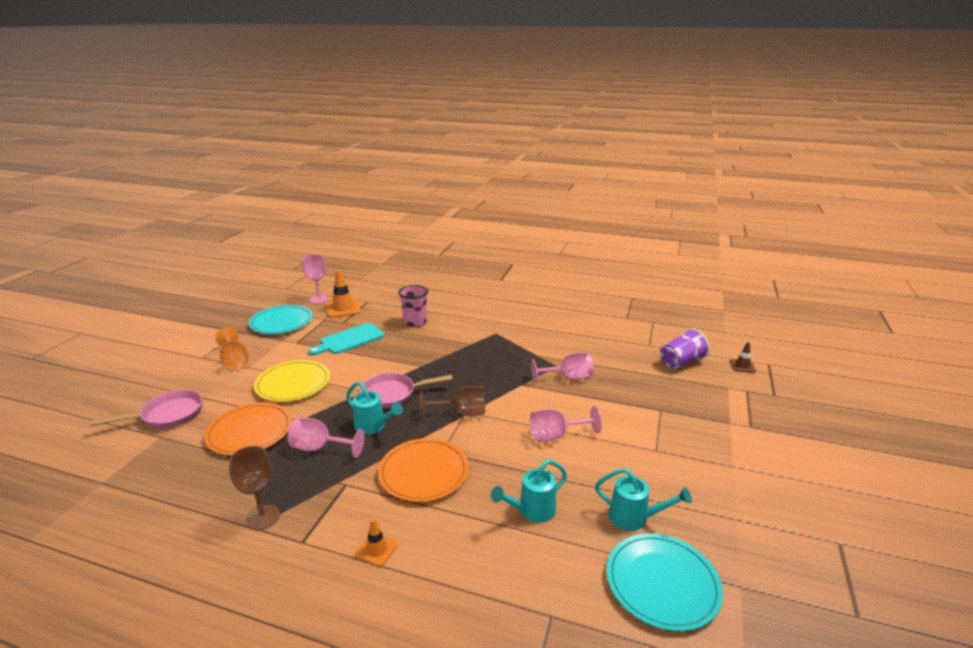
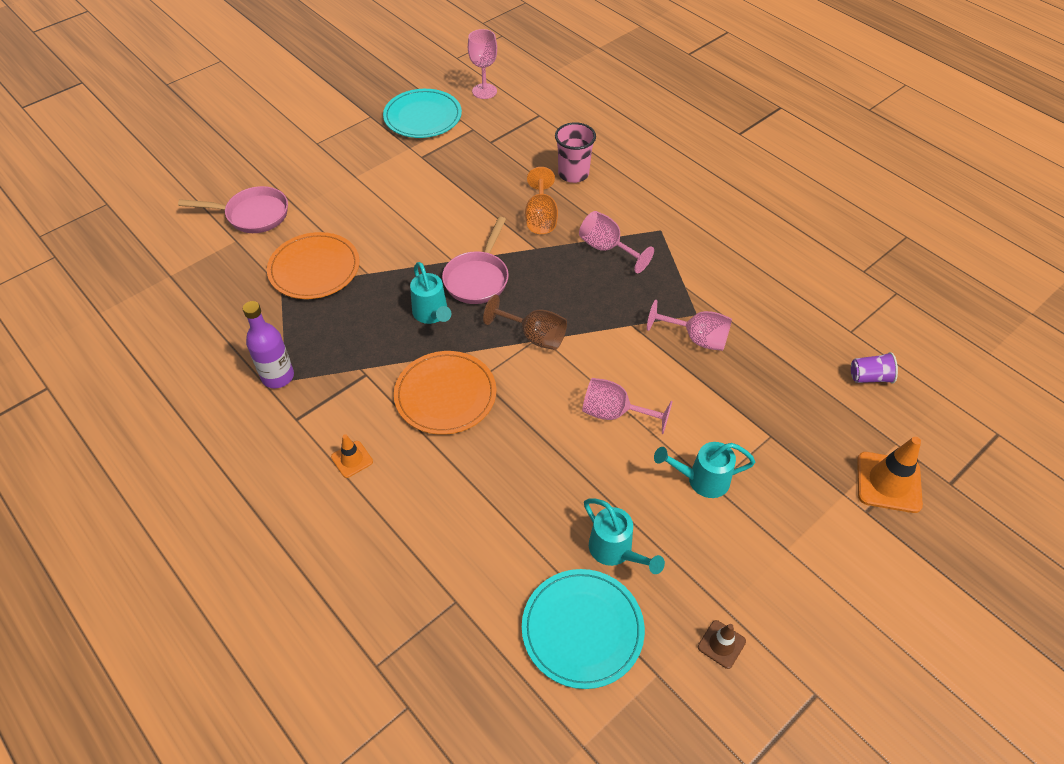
camera: 30 degrees right, 25 degrees up
orange goblet [215,327,249,370] -> orange goblet moved to [525,167,558,234]
brown goblet [229,446,280,530] -> purple bottle [243,301,294,388]
yellow plate [254,360,330,402] -> none
pink goblet [288,418,364,458] -> pink goblet moved to [579,211,654,273]
turquoise cutting board [308,323,385,355] -> none
orange traffic cone [326,270,361,318] -> orange traffic cone moved to [857,437,923,513]
pink pan [360,373,453,408] -> pink pan turned 90 degrees counterclockwise [442,217,509,304]
turquoise watering can [491,459,567,523] -> turquoise watering can moved to [654,442,755,498]
purple cup [660,328,710,369] -> purple cup [851,352,898,383], size x0.65
brown traffic cone [730,342,756,373] -> brown traffic cone moved to [698,620,746,669]

